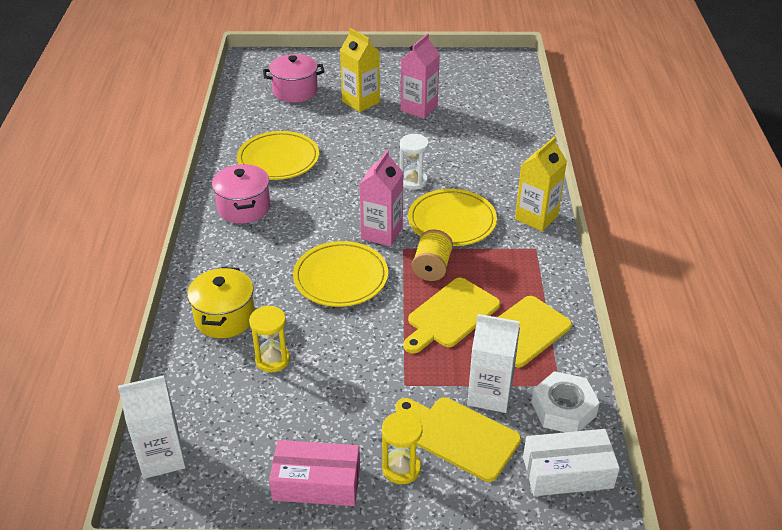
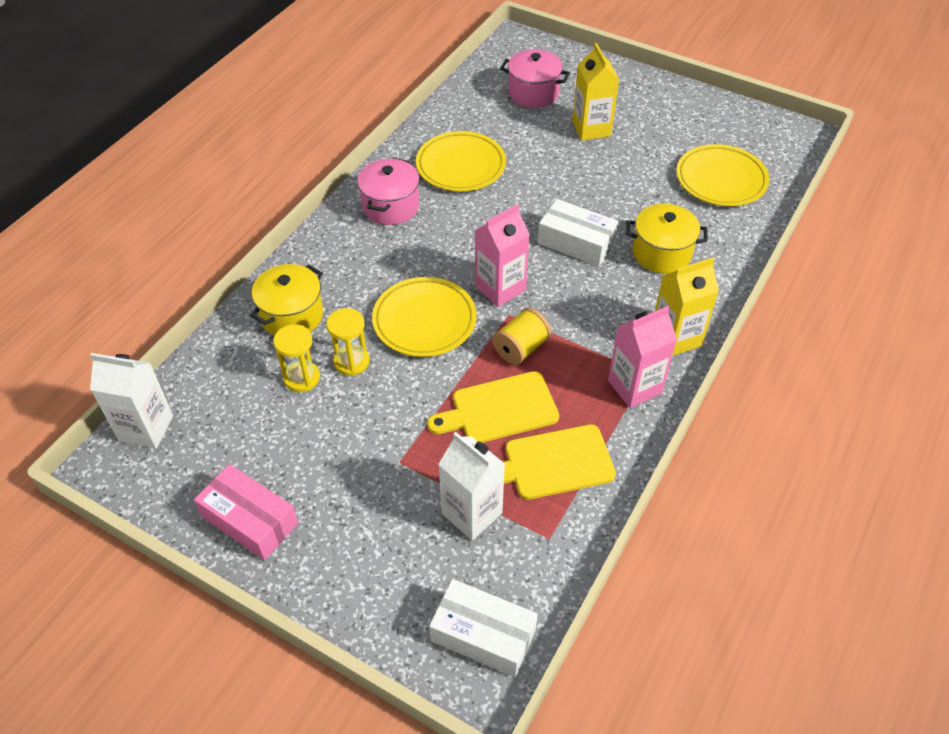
camera: 30 degrees right, 10 degrees up
yellow hourglass [382,412,422,484] -> yellow hourglass moved to [326,308,370,376]
yellow cutting board [396,397,521,482] -> none
white hourglass [400,134,429,190] -> white box [538,199,619,266]
pink carton [401,33,440,119] -> pink carton moved to [608,306,677,408]
yellow plate [408,189,497,246] -> yellow plate moved to [676,144,770,206]
white nut [531,371,600,432] -> none
none -> yellow pot [626,204,708,274]

